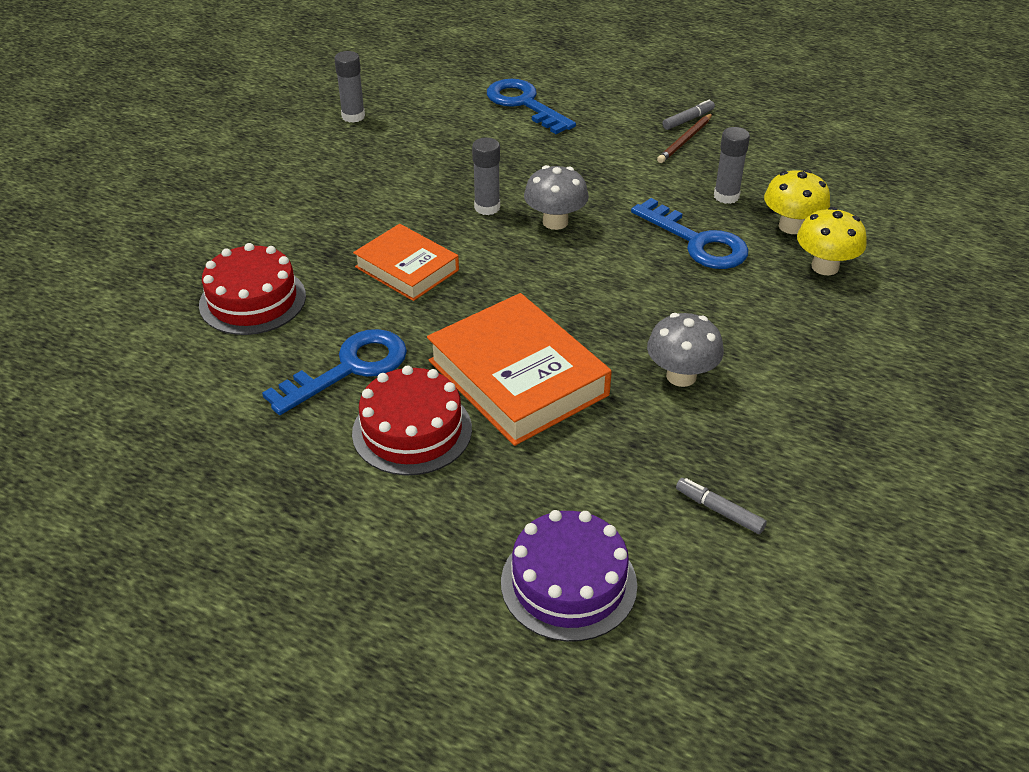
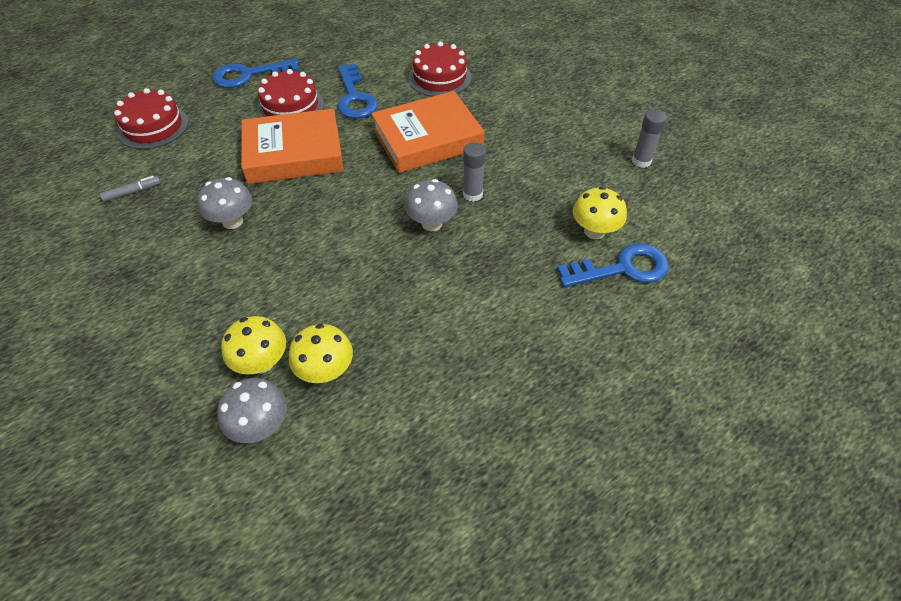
camera: 115 degrees right, 10 degrees up
orange book [353,224,459,301] -> orange book [371,91,484,173], size x1.61
purple cake [501,510,637,642] -> red cake [114,88,189,149]
blue key [631,198,749,269] -> blue key moved to [213,58,300,88]
brown pencil [657,113,713,163] -> none
grey marker [663,100,715,130] -> none
grey glue stick [714,127,750,204] -> none
none -> grey mushroom [217,378,287,443]
none -> yellow mushroom [573,187,627,239]

